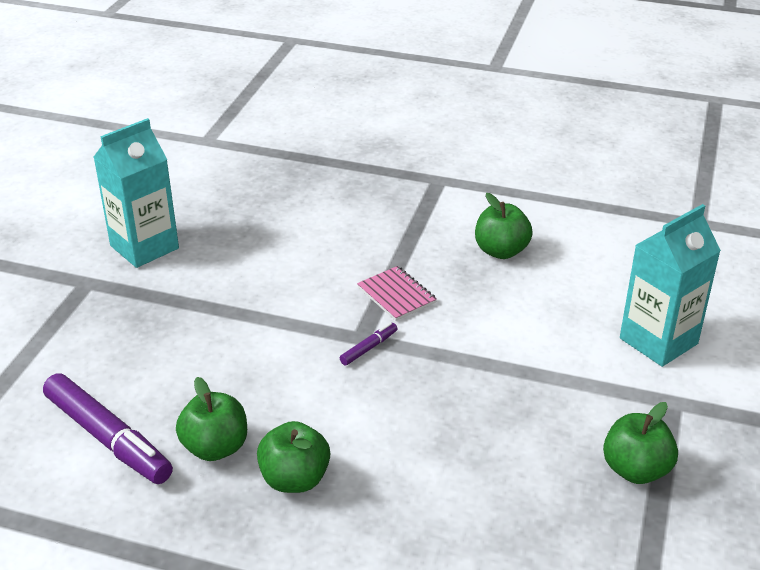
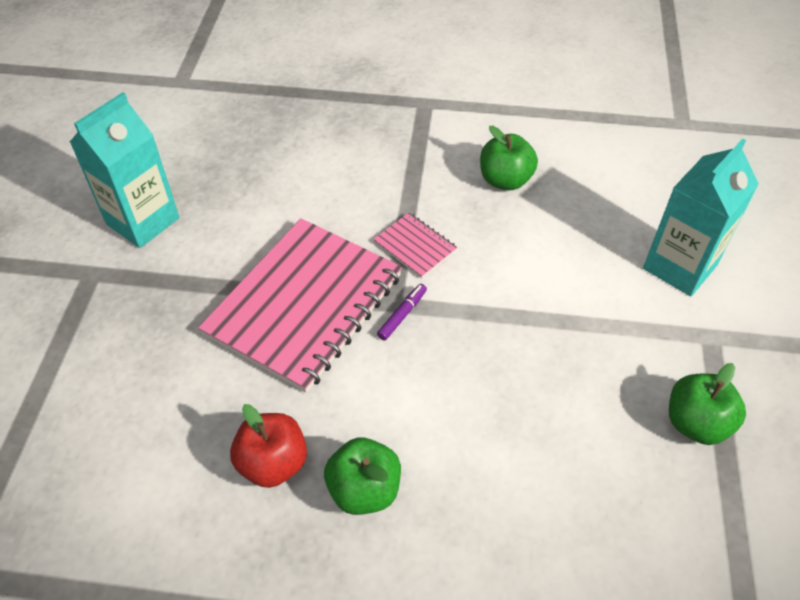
camera: 10 degrees left, 15 degrees up
purple marker [43,373,173,484] -> none
green apple [176,377,247,461] -> red apple [230,404,307,488]
none -> pink notebook [198,218,402,393]

